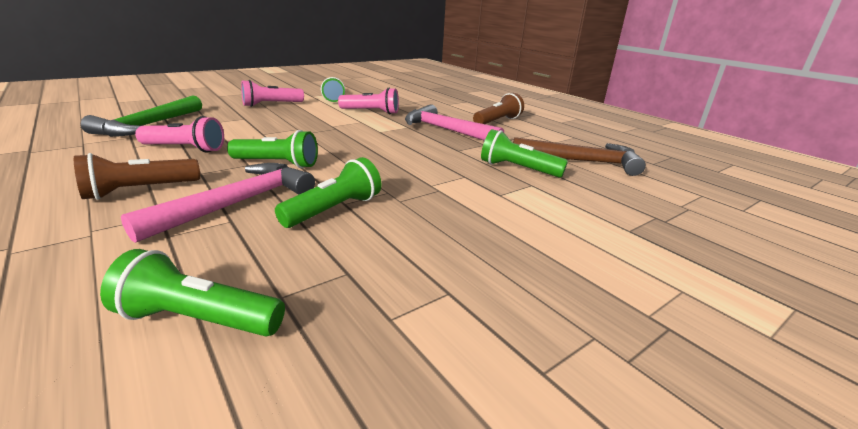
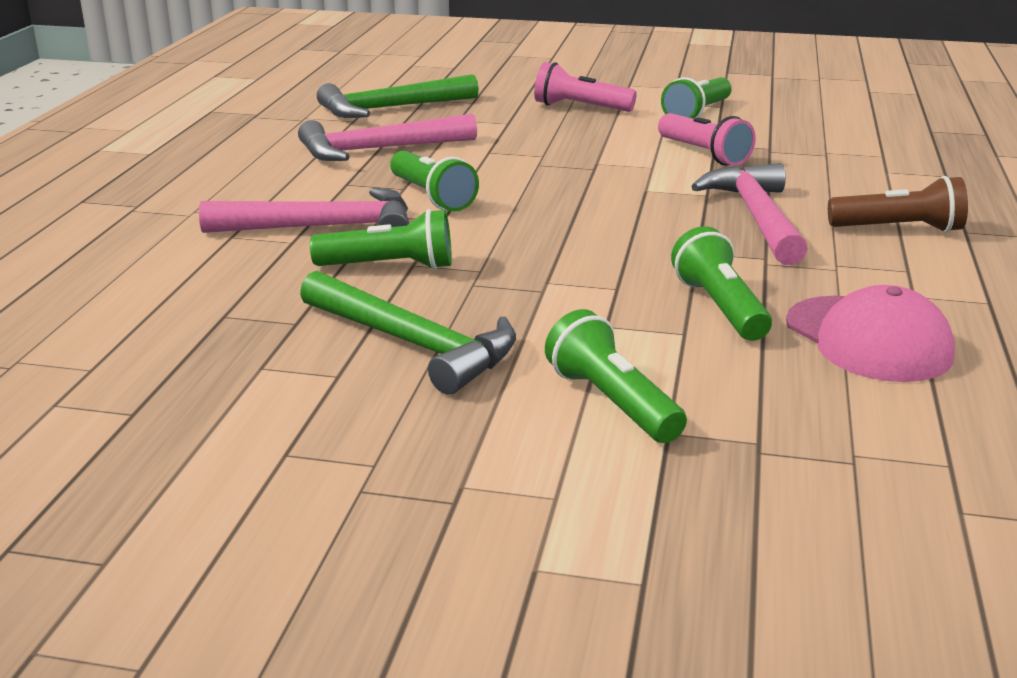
camera: 50 degrees right, 0 degrees up
brown flashlight [74,153,200,200] -> none
green flashlight [100,249,285,336] -> green flashlight moved to [545,309,687,443]
pink flashlight [135,116,224,152] -> pink hammer [298,114,477,161]
brown hammer [513,137,646,176] -> pink cap [786,285,955,382]
none -> green hammer [300,271,516,394]

